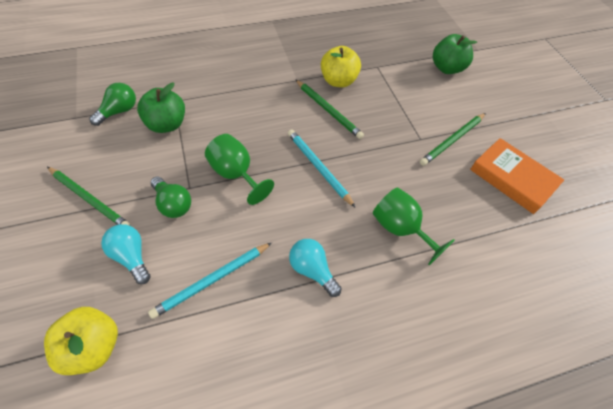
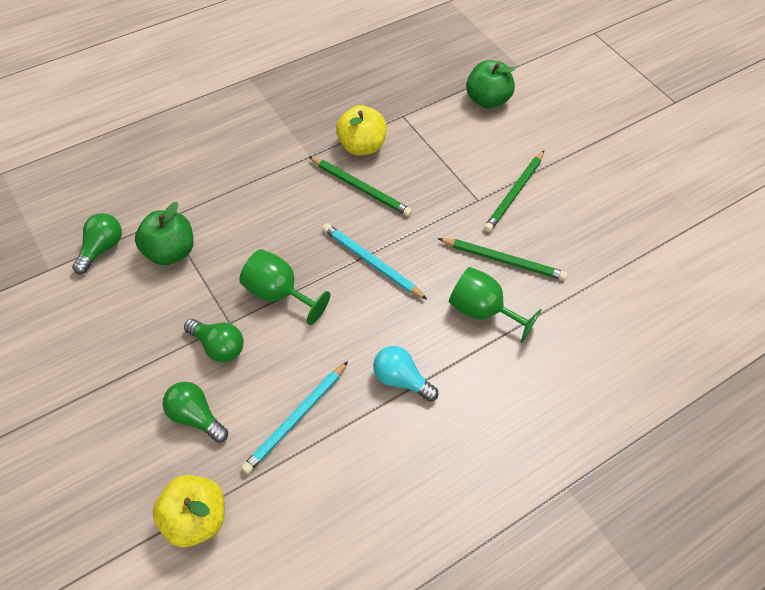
camera: 15 degrees left, 0 degrees up
green pencil [47,167,131,226] -> green pencil moved to [438,238,568,280]
turquoise light bulb [101,224,150,284] -> green light bulb [162,382,228,443]
orange book [470,138,564,214] -> none

